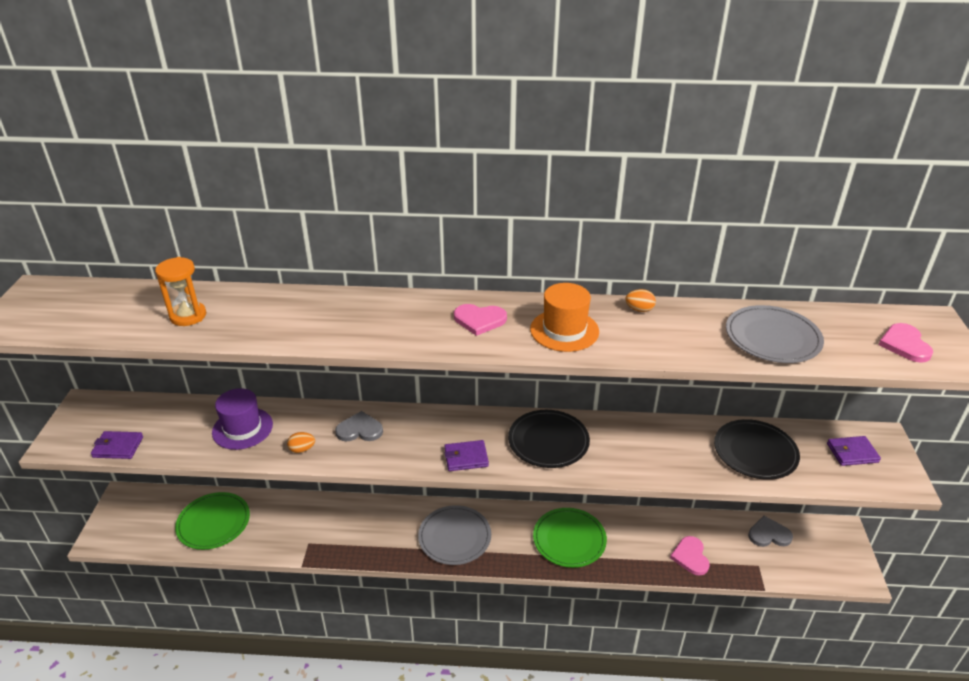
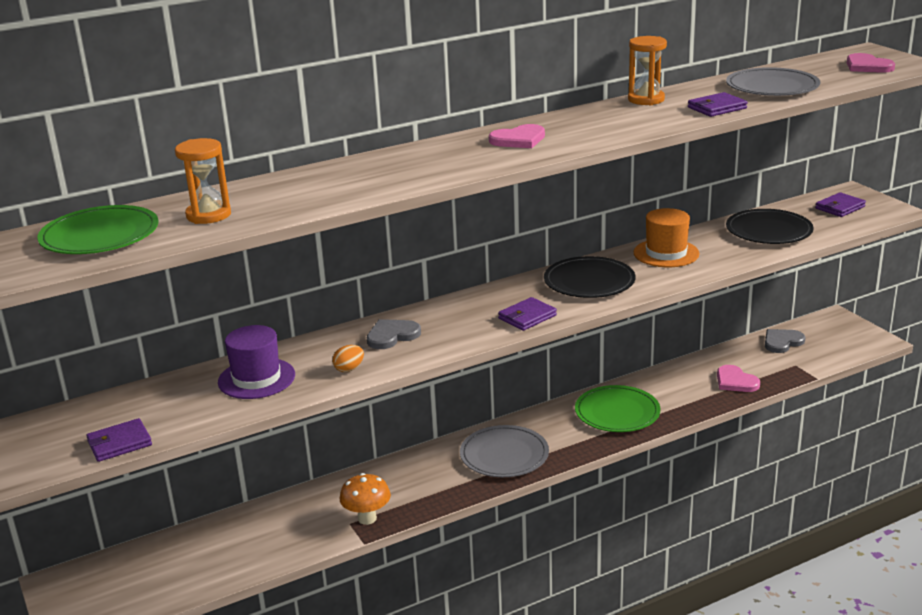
camera: 30 degrees left, 10 degrees down
green plate [175,492,250,550] -> green plate moved to [37,205,159,254]
orange hat [530,283,599,352] -> orange hat moved to [634,208,699,267]
orange egg [625,289,656,312] -> orange hourglass [628,36,667,105]
none -> orange mushroom [340,473,391,525]
none -> purple wallet [688,92,748,117]

